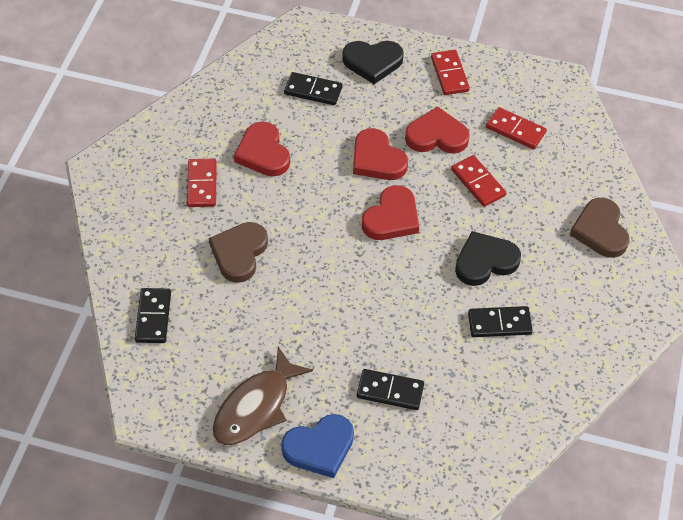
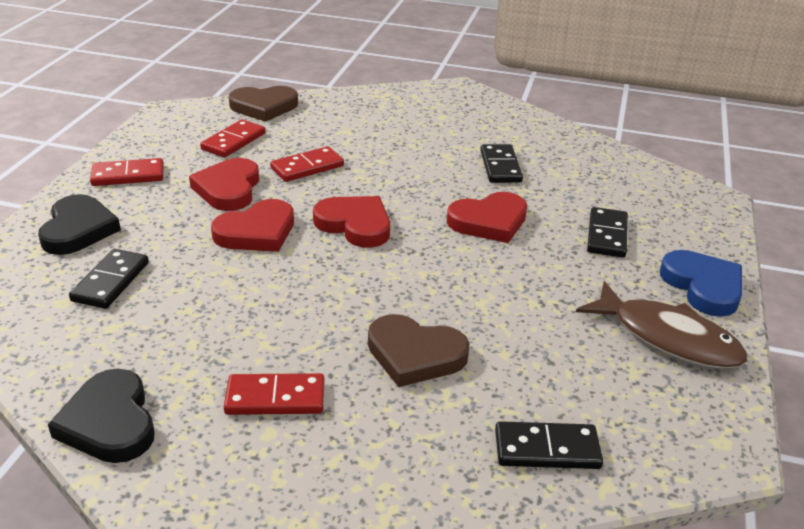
camera: 90 degrees left, 20 degrees down
red heart [234,121,290,177] -> red heart moved to [447,192,527,243]
black heart [455,231,521,286] -> black heart moved to [48,369,155,463]
brown heart [570,198,630,258] -> brown heart moved to [229,86,298,122]

